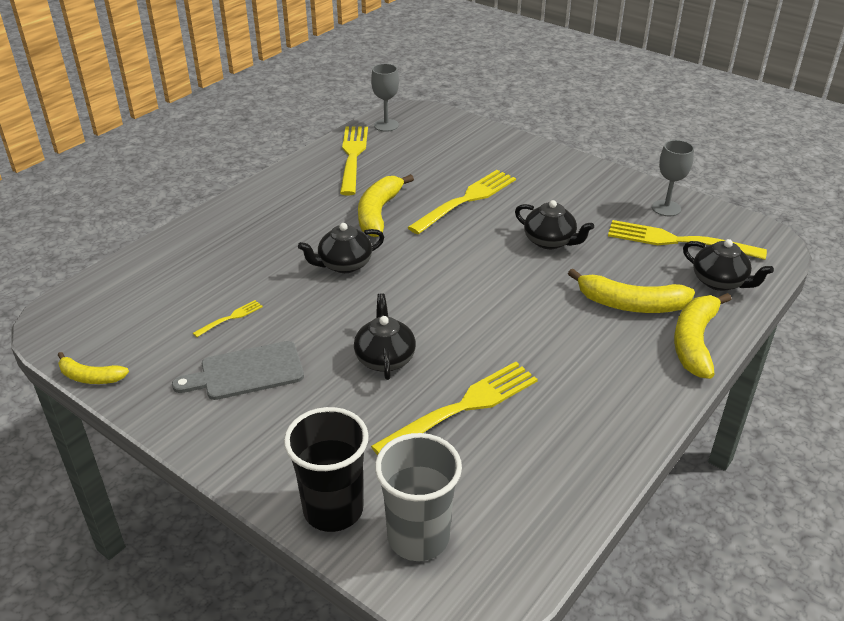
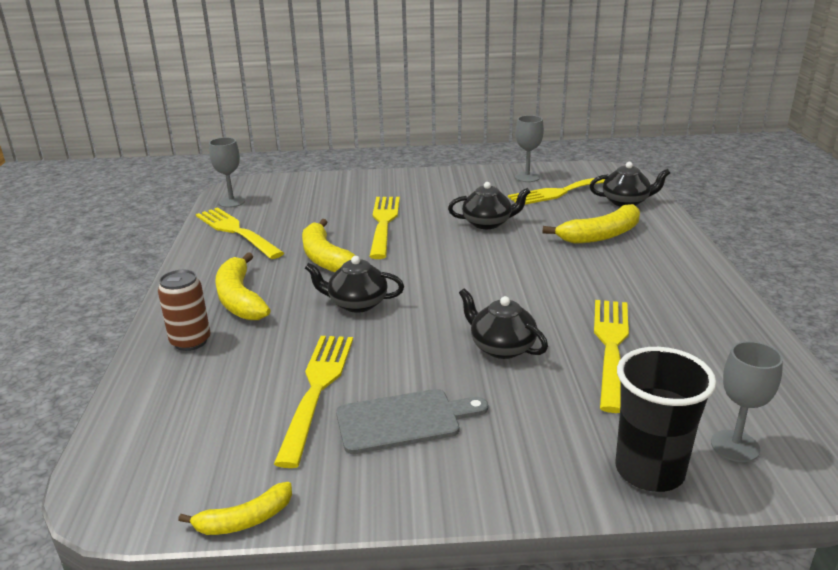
camera: 40 degrees left, 10 degrees down
grey cutting board [172,341,304,400] -> grey cutting board turned 135 degrees counterclockwise [336,389,488,454]
yellow fork [193,300,263,337] -> yellow fork [274,336,353,468], size x2.27
black teapot [298,223,384,273] -> black teapot turned 75 degrees clockwise [305,256,404,313]
grey cup [375,433,462,561] -> grey goblet [711,341,783,462]
yellow banana [674,293,731,379] -> yellow banana moved to [215,253,271,320]
none -> brown can [158,270,210,351]

